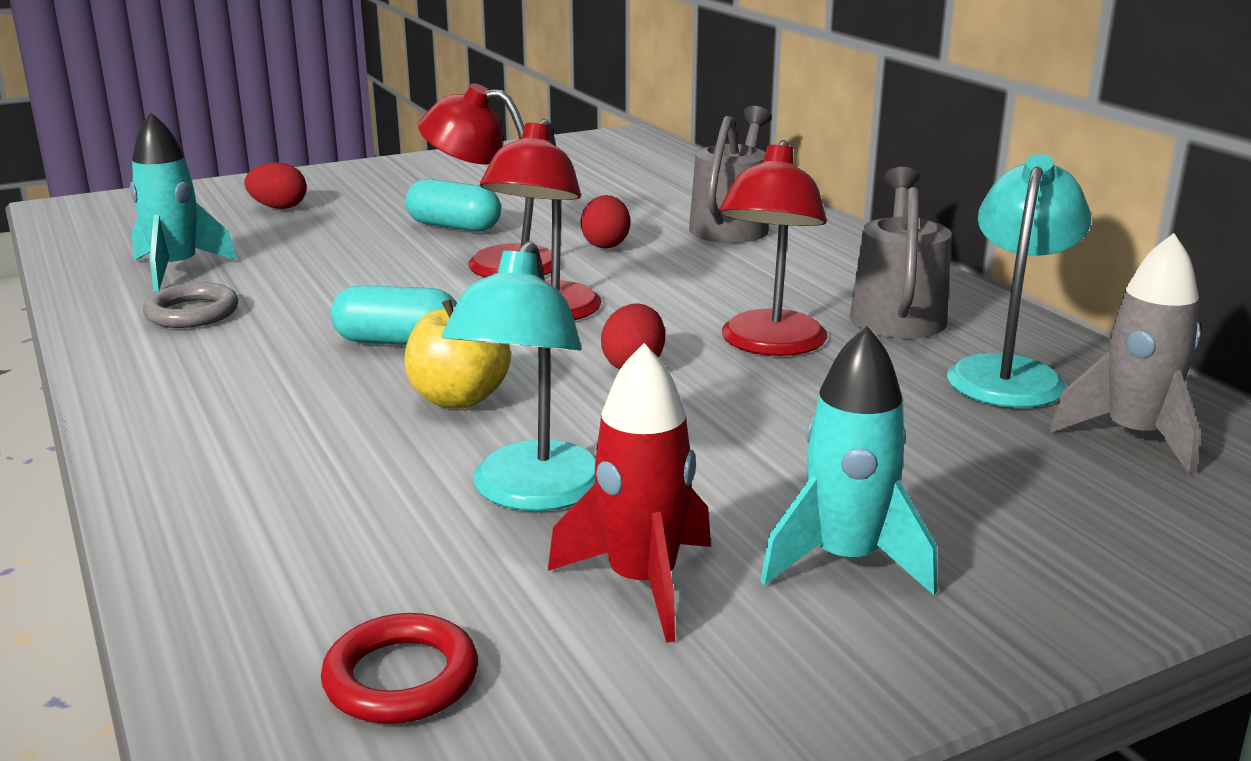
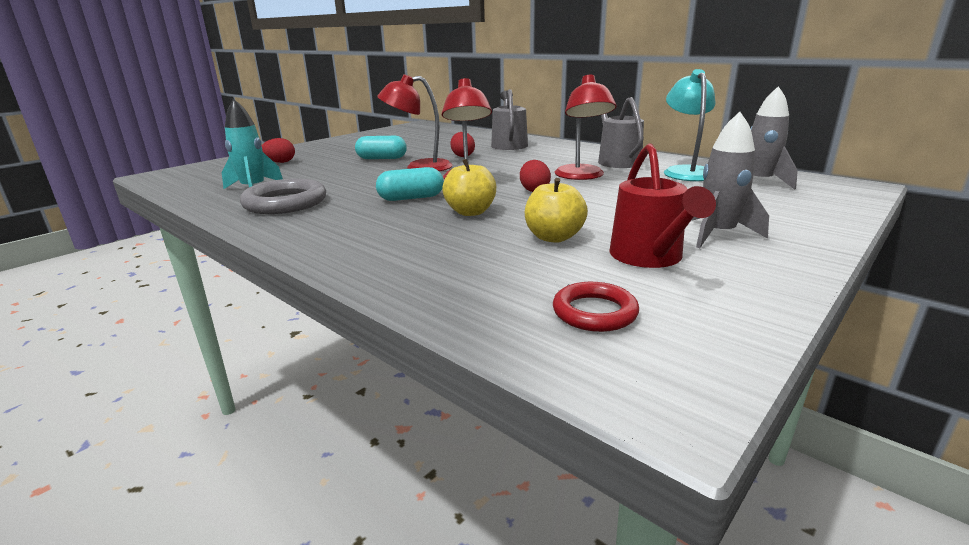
camera: 20 degrees left, 0 degrees up
grey ring [143,283,239,328] -> grey ring [240,178,326,214], size x1.63
turquoise lamp [441,241,596,511] -> yellow apple [525,178,588,243]
red rocket [548,343,711,643] -> red watering can [609,143,716,268]
turquoise rocket [760,326,938,595] -> grey rocket [691,112,769,248]

